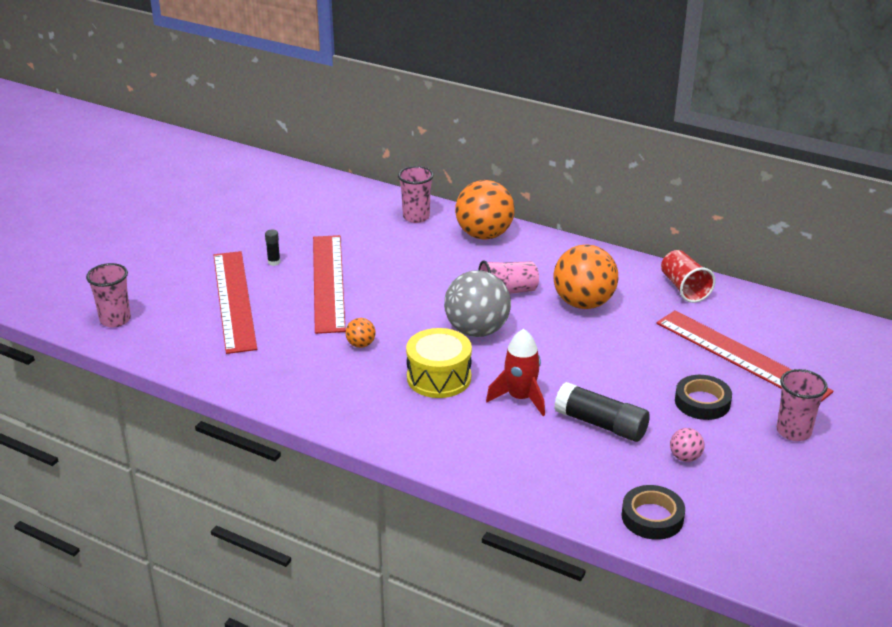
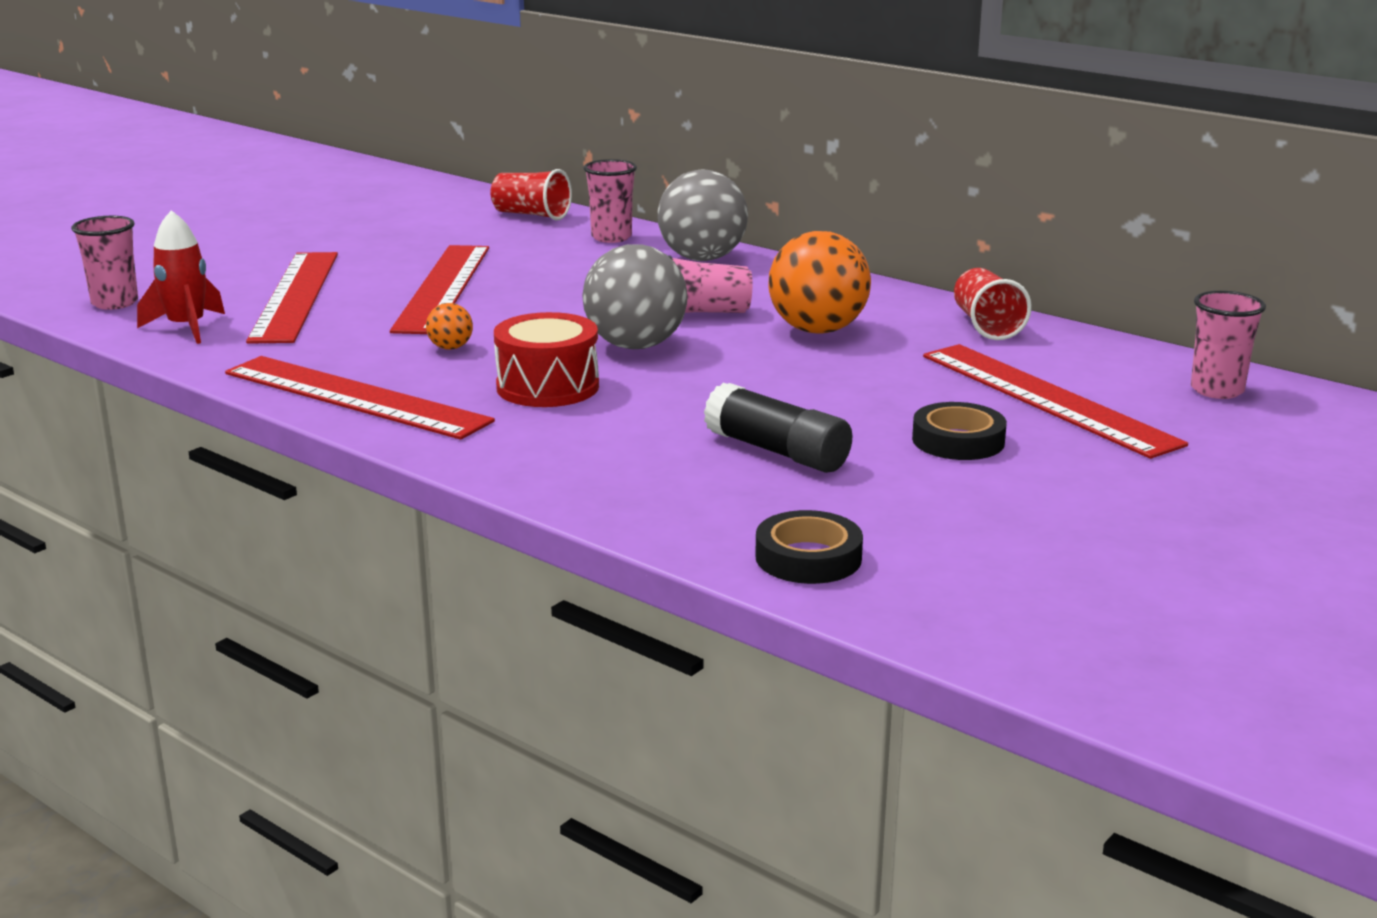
camera: 10 degrees right, 10 degrees down
black glue stick [265,229,280,266] -> none
yellow drum [406,328,472,398] -> red drum [494,312,599,407]
orange ball [455,180,515,240] -> grey ball [658,170,748,261]
red rocket [486,329,545,416] -> red rocket moved to [137,210,225,344]
pink ball [670,428,704,462] -> none
pink cup [777,369,828,441] -> pink cup moved to [1191,291,1266,399]
none -> red ruler [225,356,495,440]
none -> red cup [491,169,572,220]

